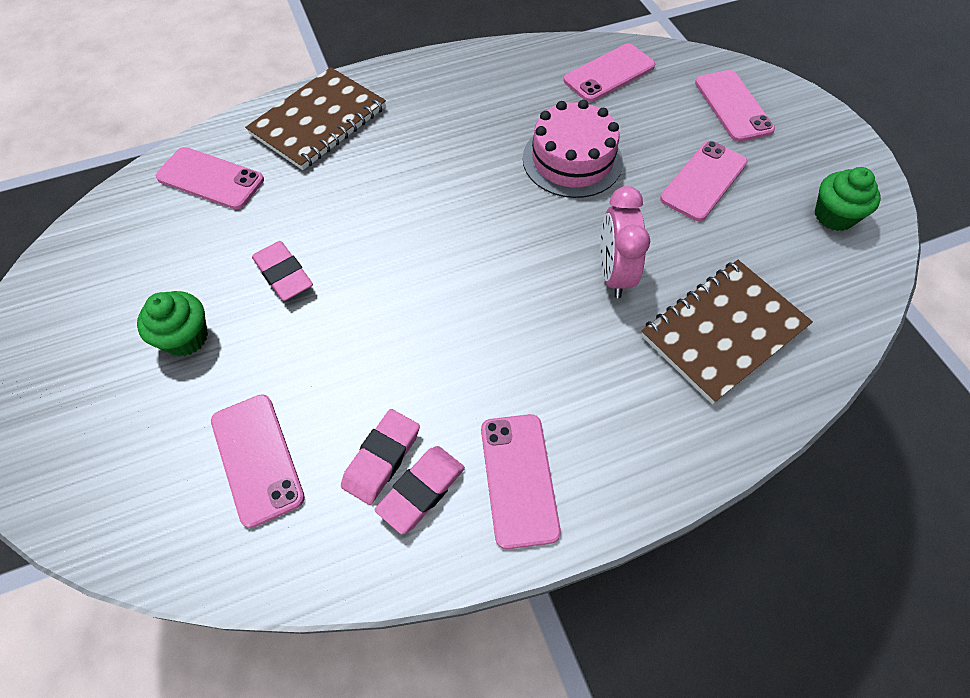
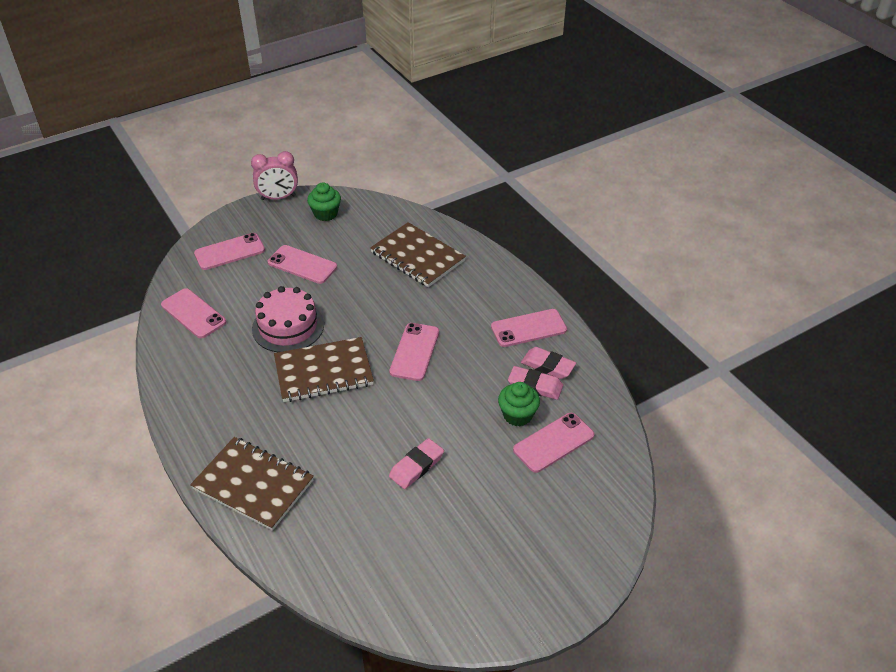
camera: 100 degrees left, 15 degrees down
green cupcake [137,291,208,356] -> green cupcake moved to [498,382,540,426]
pink phone [156,147,264,209] -> pink phone moved to [389,323,439,381]
pink clock [600,186,650,298] -> pink clock moved to [251,151,298,200]
none -> brown notebook [274,337,374,402]

